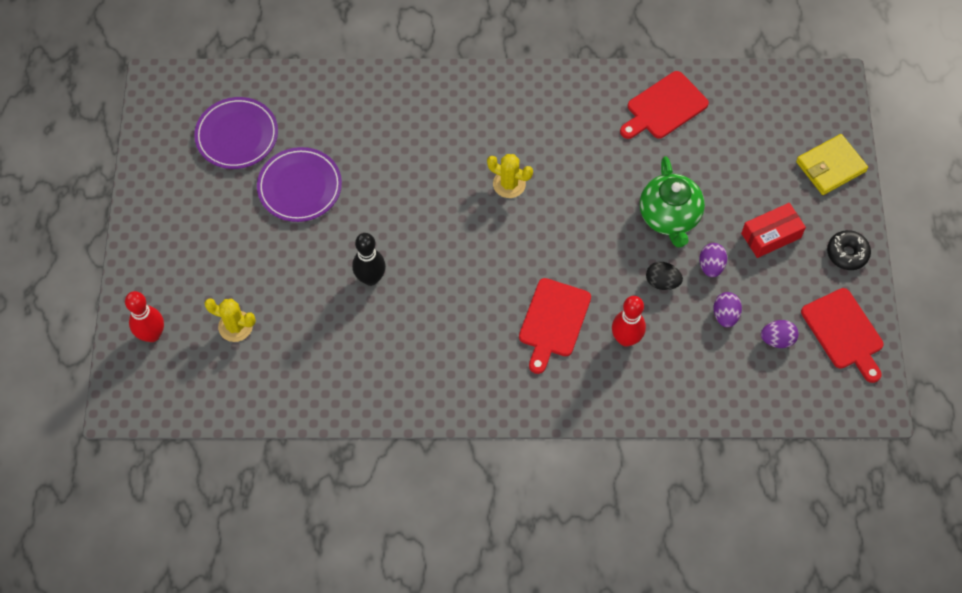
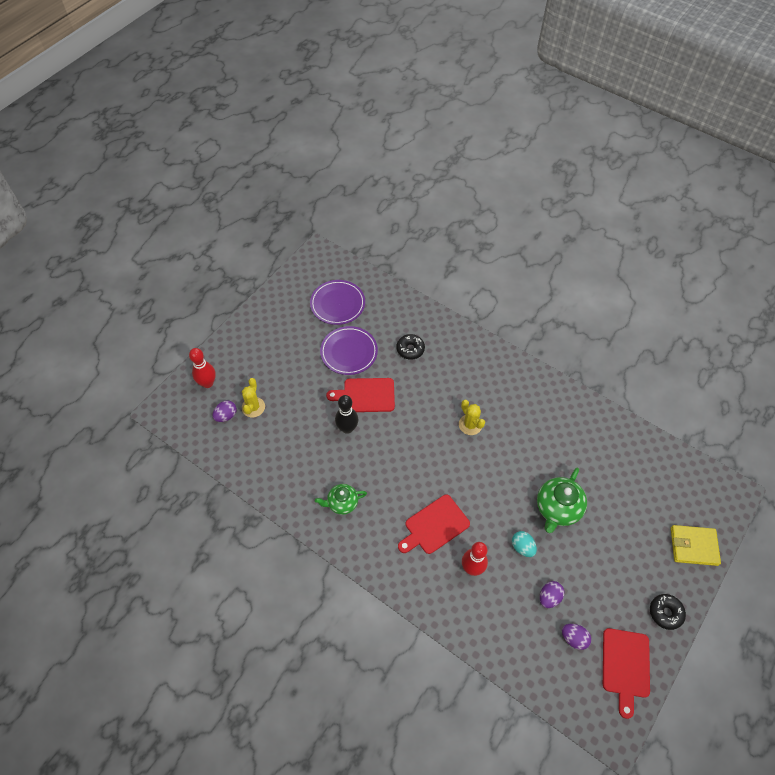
camera: 35 degrees right, 5 degrees down
yellow cactus [204,298,256,342] -> yellow cactus turned 45 degrees clockwise [242,378,265,417]
red cutting board [620,71,709,139] -> red cutting board moved to [326,378,395,412]
black egg [646,262,683,290] -> turquoise egg [512,531,537,557]
purple egg [699,243,727,277] -> purple egg moved to [213,400,237,422]
red box [741,203,806,258] -> none
none -> green teapot [315,484,367,515]
none -> black donut [397,334,425,360]

